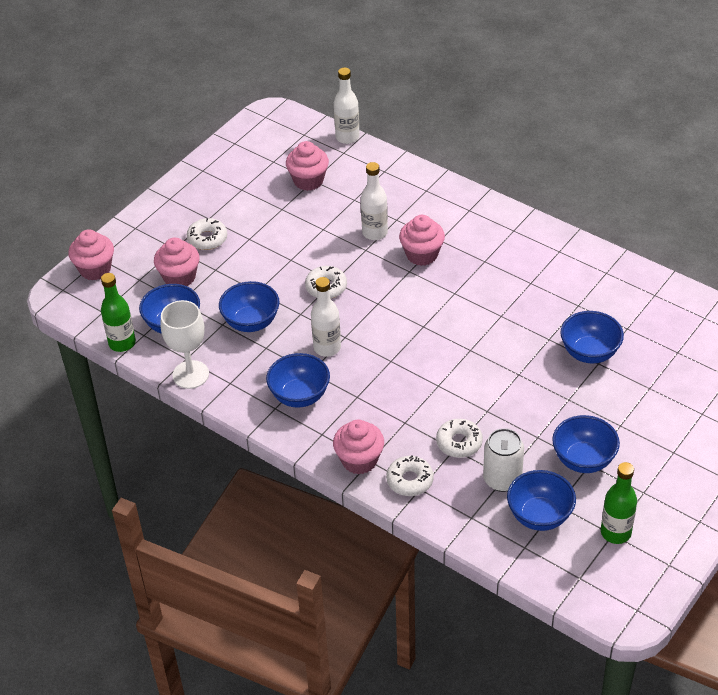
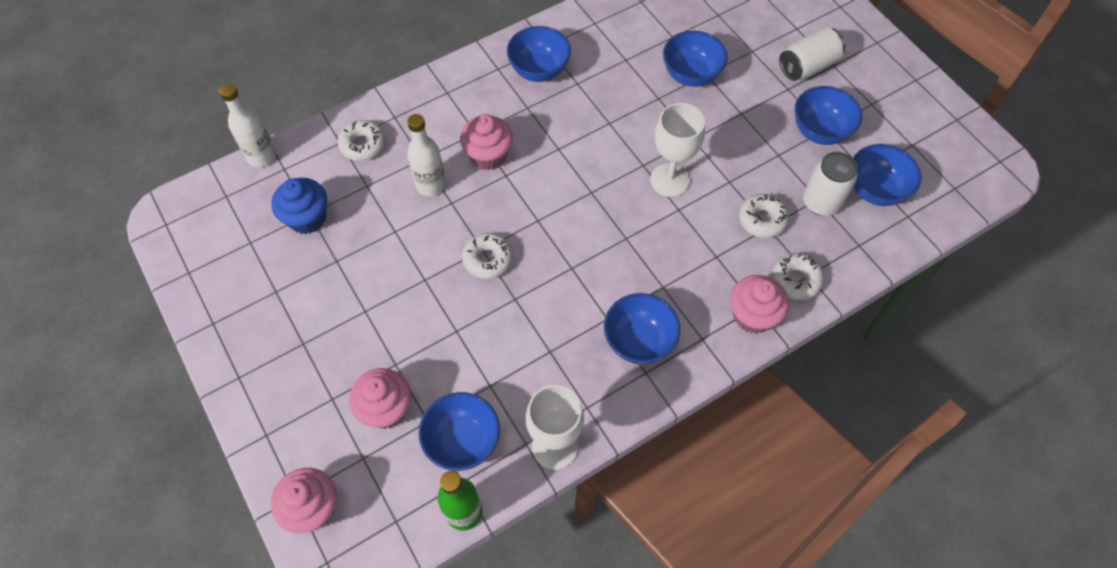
camera: 70 degrees left, 15 degrees up
white donut [187,218,227,250] -> white donut moved to [338,120,385,161]
blue bowl [219,281,279,332] -> blue bowl moved to [507,26,571,82]
pink cupcake [286,141,329,191] -> blue cupcake [271,178,327,234]
white bottle [311,277,341,357] -> none
green bottle [601,462,637,544] -> none
none -> white goblet [650,103,705,197]
none -> white can [779,27,845,81]

